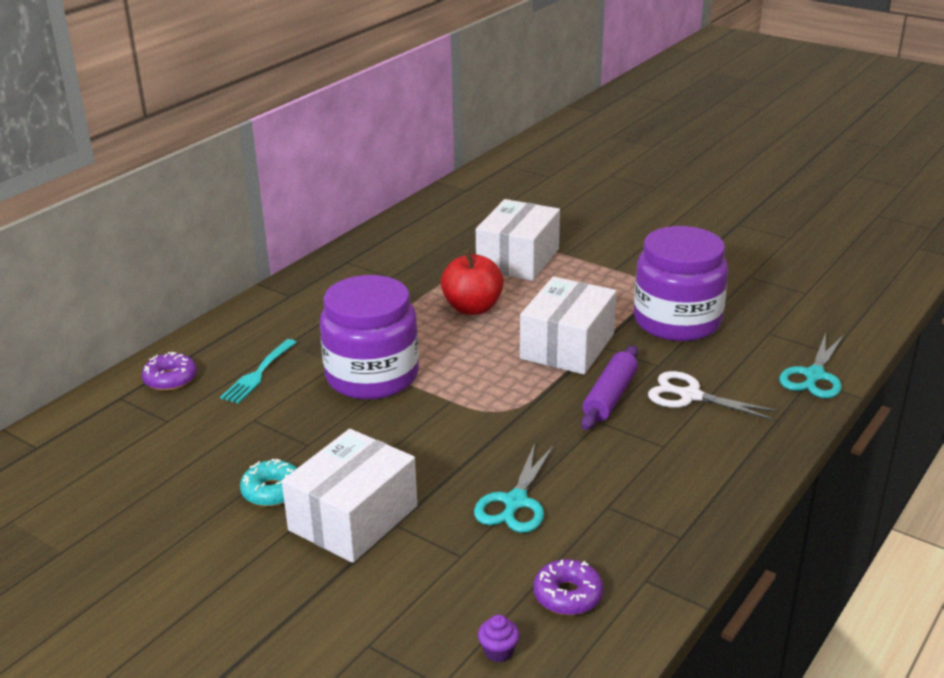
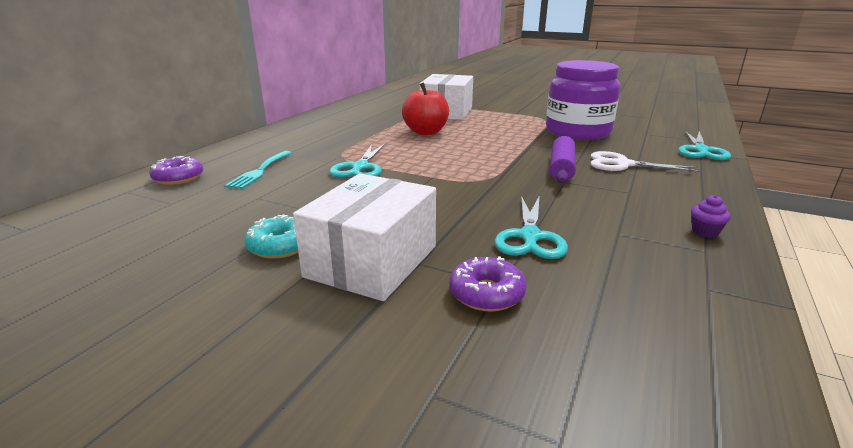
camera: 10 degrees left, 5 degrees down
purple jar [320,275,419,400] -> turquoise scissors [330,144,385,177]
purple cupcake [478,615,520,662] -> purple cupcake moved to [691,195,731,238]
white box [520,277,617,375] -> none
purple donut [533,559,603,615] -> purple donut moved to [449,256,527,312]

